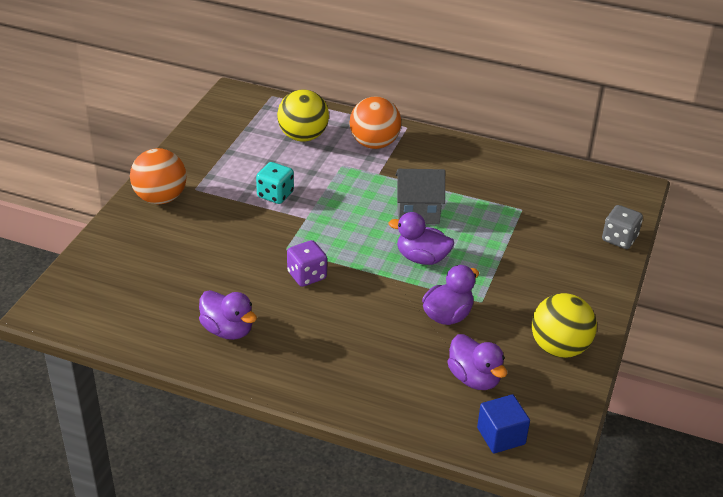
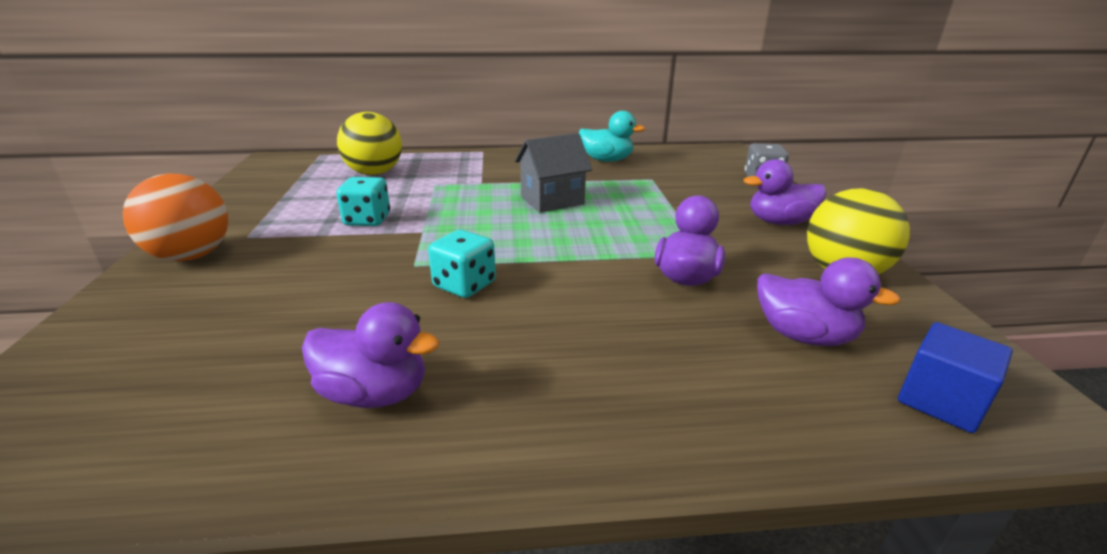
camera: 25 degrees left, 10 degrees down
purple dice [287,240,327,287] -> turquoise dice [428,230,496,298]
orange ball [349,97,401,149] -> none
purple duck [389,212,454,265] -> purple duck moved to [744,159,826,225]
none -> turquoise duck [579,111,645,162]

